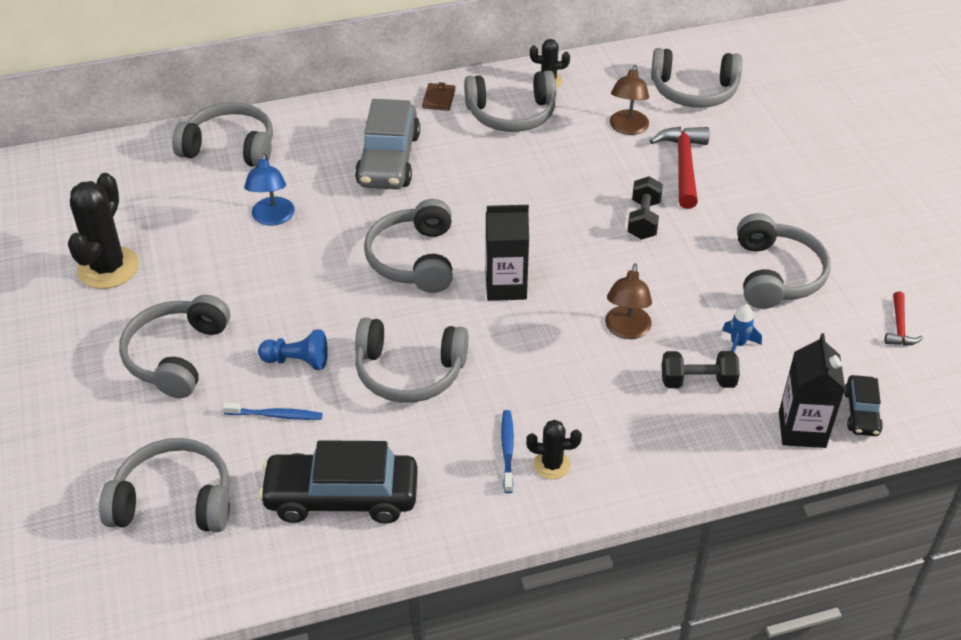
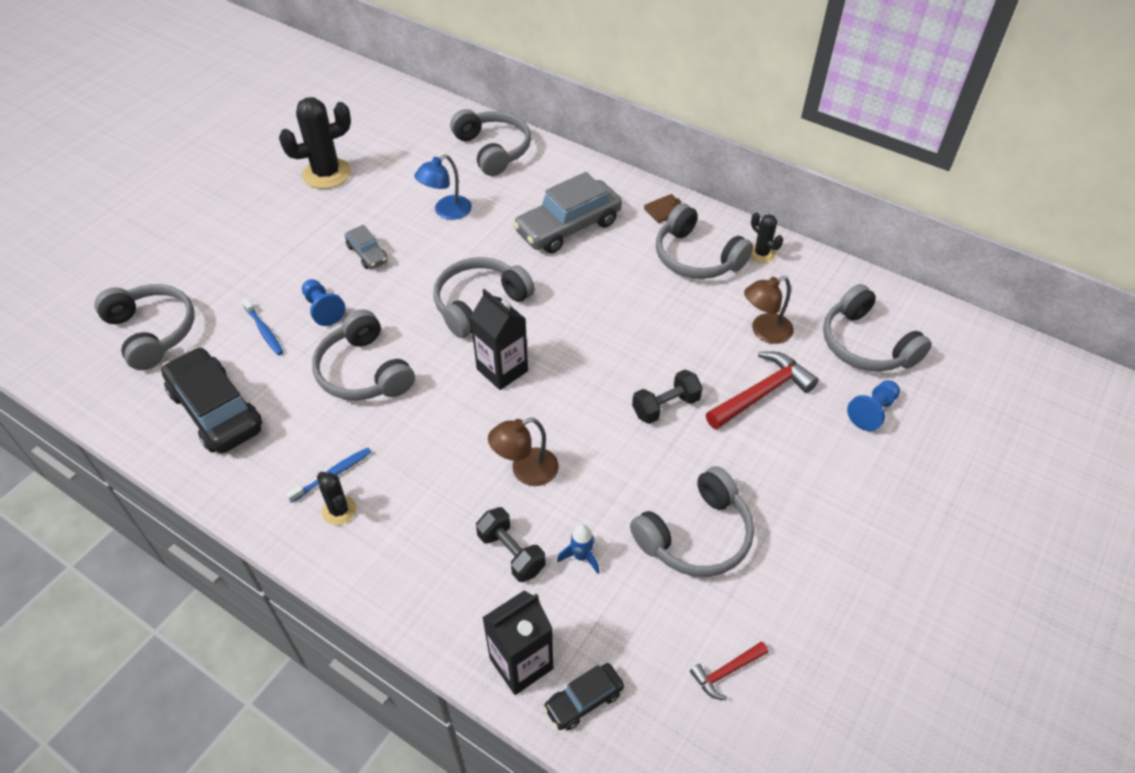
camera: 50 degrees right, 5 degrees up
grey headphones [119,295,230,398] -> none
none -> grey car [345,225,388,269]
none -> blue pawn [847,380,900,431]

